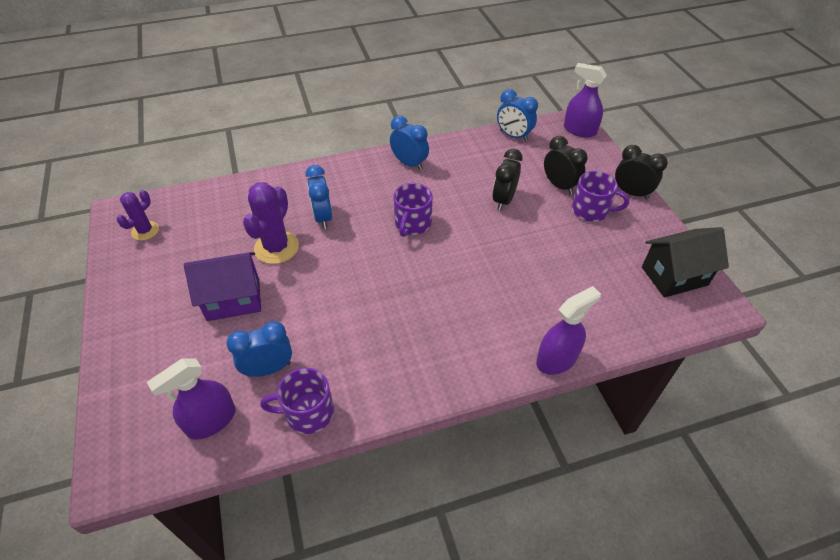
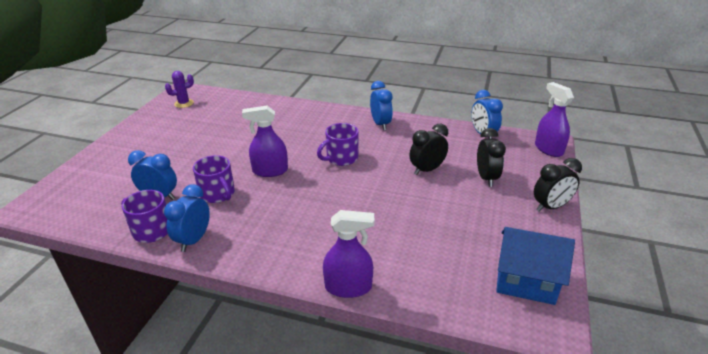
camera: 35 degrees right, 15 degrees down
purple spray bottle [147,358,235,440] -> purple spray bottle moved to [242,106,288,177]
purple house [184,252,261,321] -> none
purple cactus [243,182,299,264] -> none
blue clock [305,165,332,229] -> blue clock moved to [164,184,210,252]
purple mug [572,171,629,222] -> purple mug moved to [193,155,235,203]
black clock [615,145,668,199] -> black clock turned 90 degrees clockwise [534,158,582,212]
black house [642,227,729,297] -> blue house [496,227,575,305]

